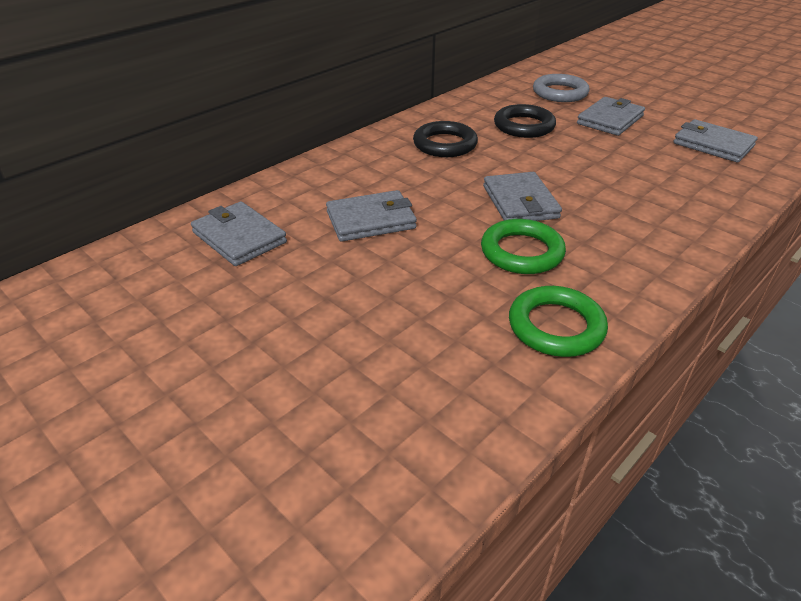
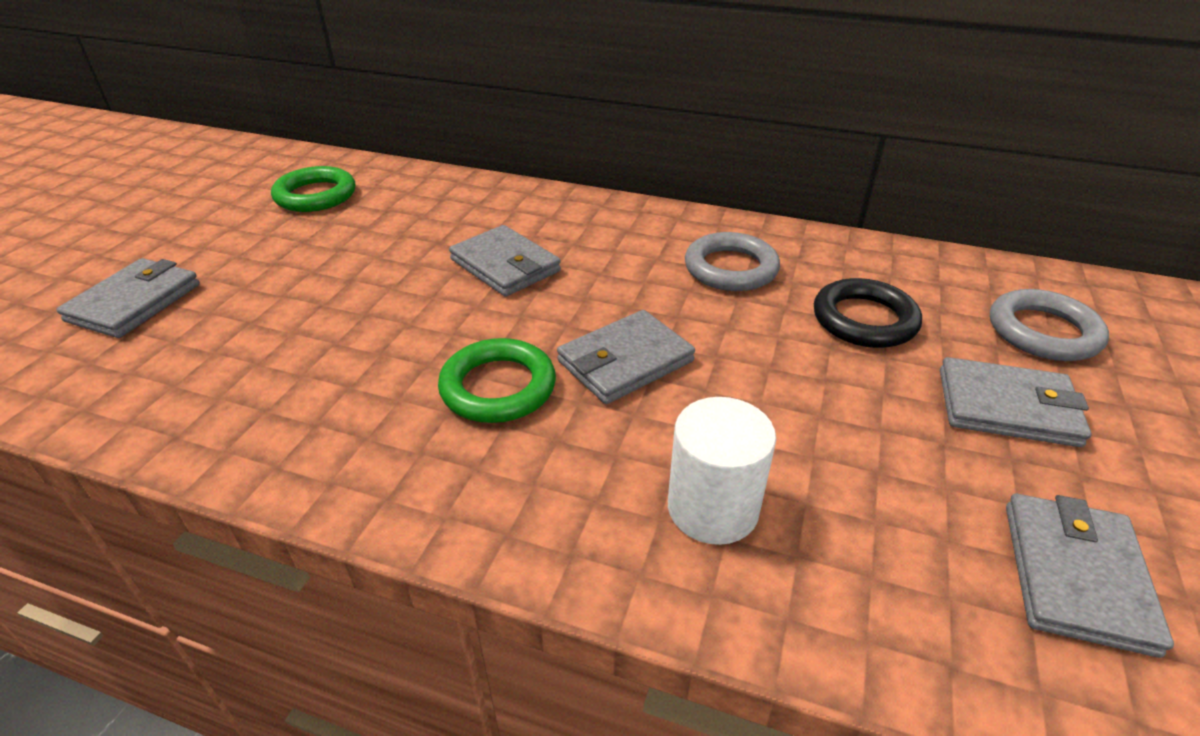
camera: 65 degrees right, 0 degrees up
grey wallet [191,202,287,266] -> grey wallet moved to [56,258,200,338]
black ring [413,121,478,157] -> grey ring [685,232,780,291]
green ring [509,286,608,357] -> green ring moved to [271,166,355,212]
none -> white cylinder [668,397,776,545]

